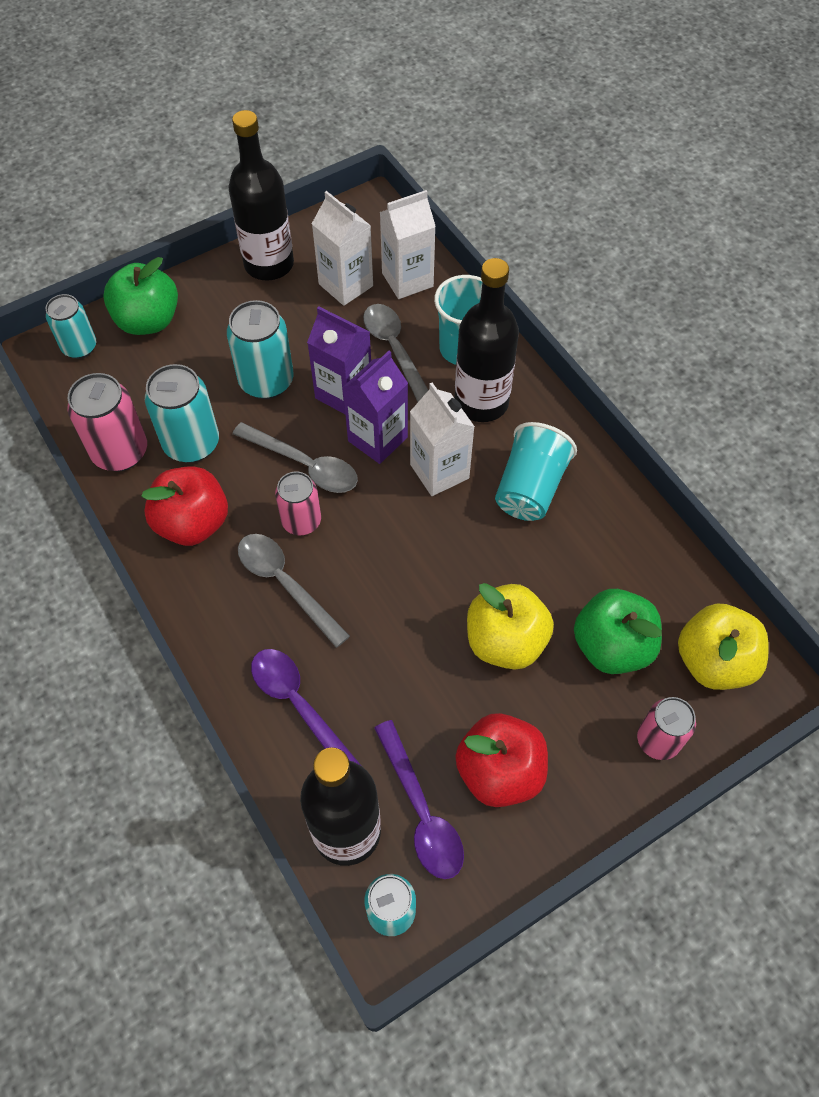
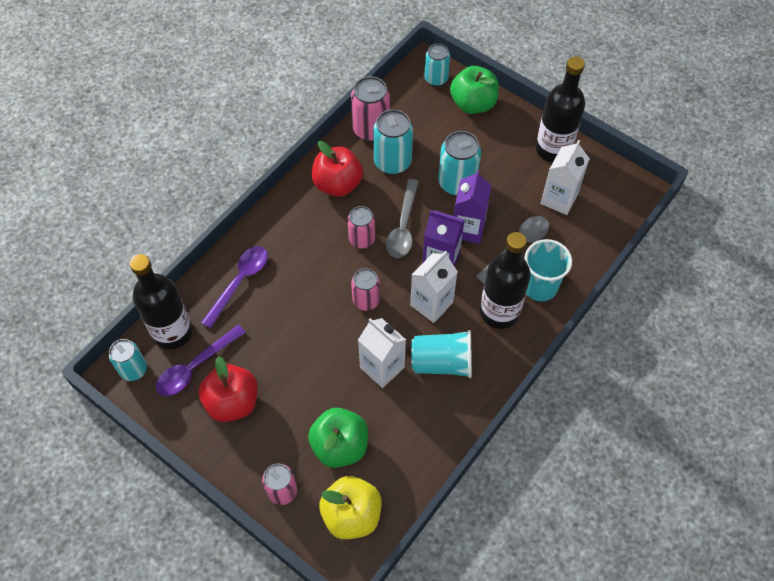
camera: 70 degrees right, 0 degrees up
grey spoon [238,534,350,648] -> none
white carton [380,190,436,299] -> white carton moved to [358,318,406,388]
yellow apple [467,583,554,669] -> none
none -> pink can [351,268,380,311]

